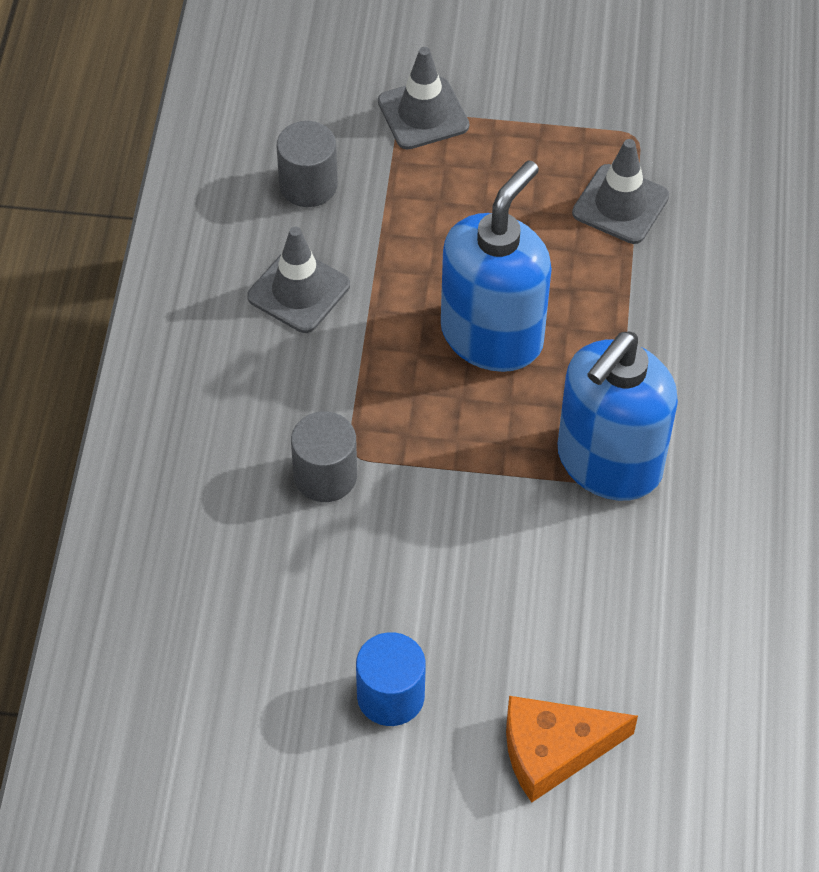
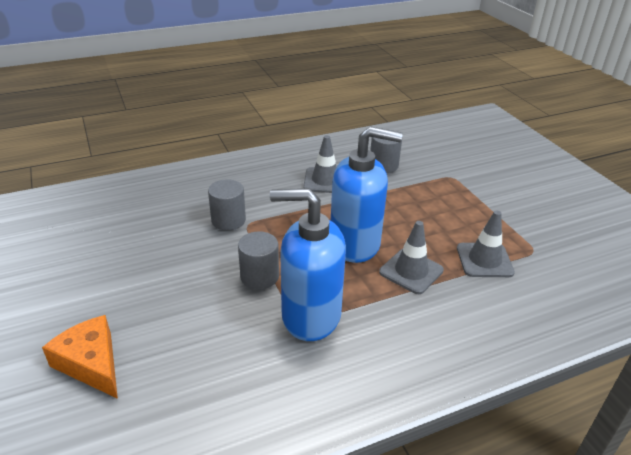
camera: 60 degrees right, 20 degrees down
blue cylinder [356,632,426,726] -> none
grey traffic cone [378,47,469,150] -> grey traffic cone moved to [379,221,444,294]
none -> grey cylinder [238,231,279,290]

